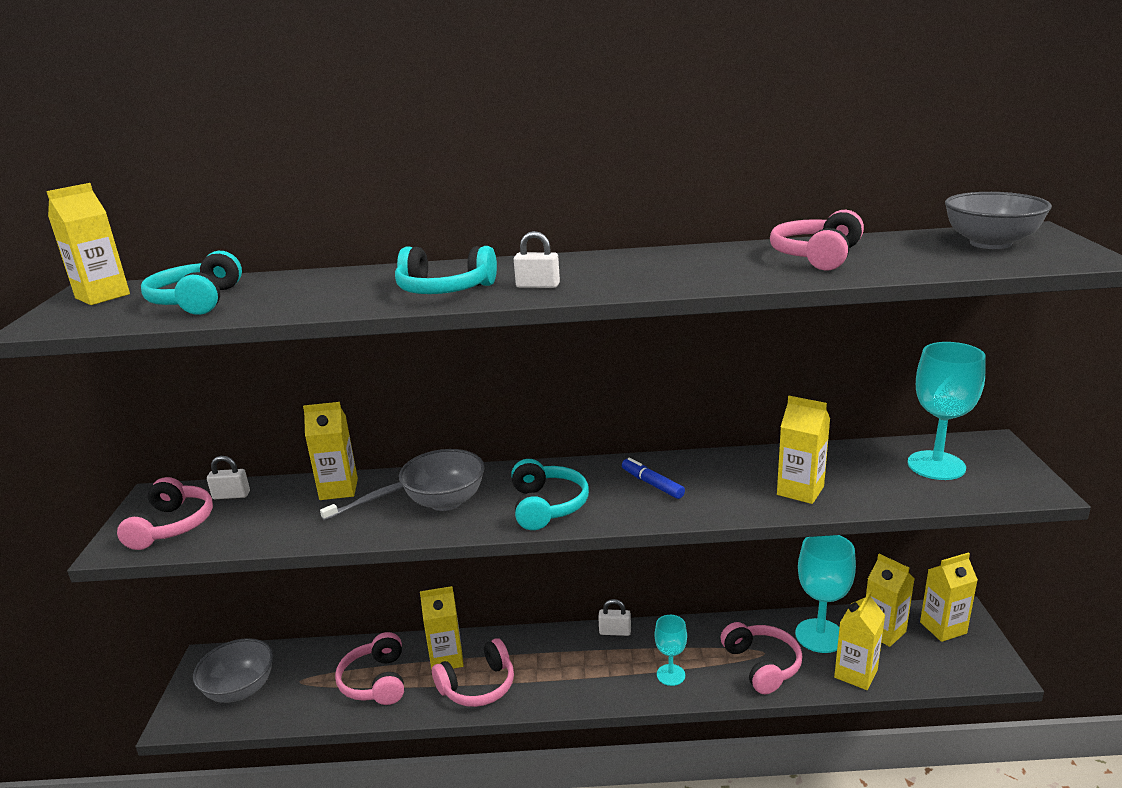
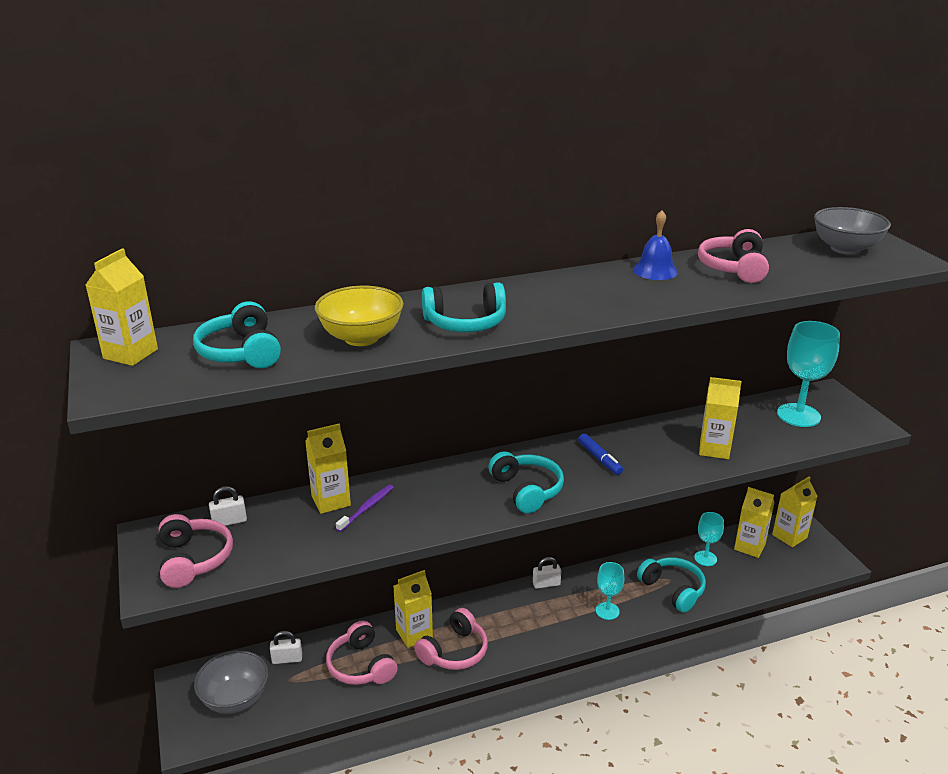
camera: 20 degrees left, 5 degrees up
grey toothbrush [320,482,403,520] -> purple toothbrush [336,485,394,532]
grey bowl [399,449,485,511] -> none
white padlock [514,231,560,288] -> white padlock moved to [270,631,302,664]
blue marker [622,457,685,499] -> blue marker turned 150 degrees counterclockwise [578,433,623,475]
pink headphones [721,622,802,694] -> turquoise headphones [637,557,706,612]
turquoise goblet [795,535,856,653] -> turquoise goblet [694,512,724,566], size x0.57
yellow carton [834,591,885,690] -> none
none -> yellow bowl [315,286,404,346]
none -> blue bell [633,210,678,280]

